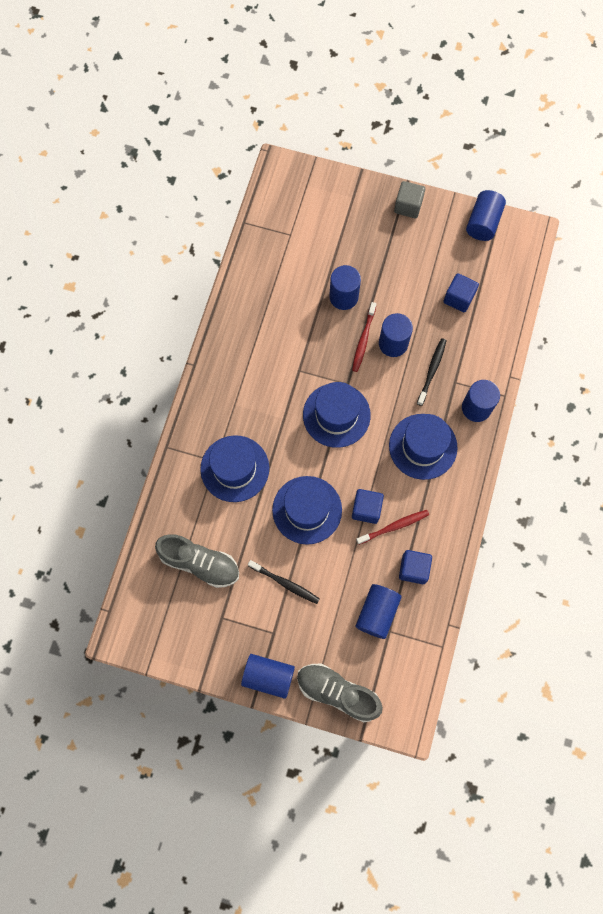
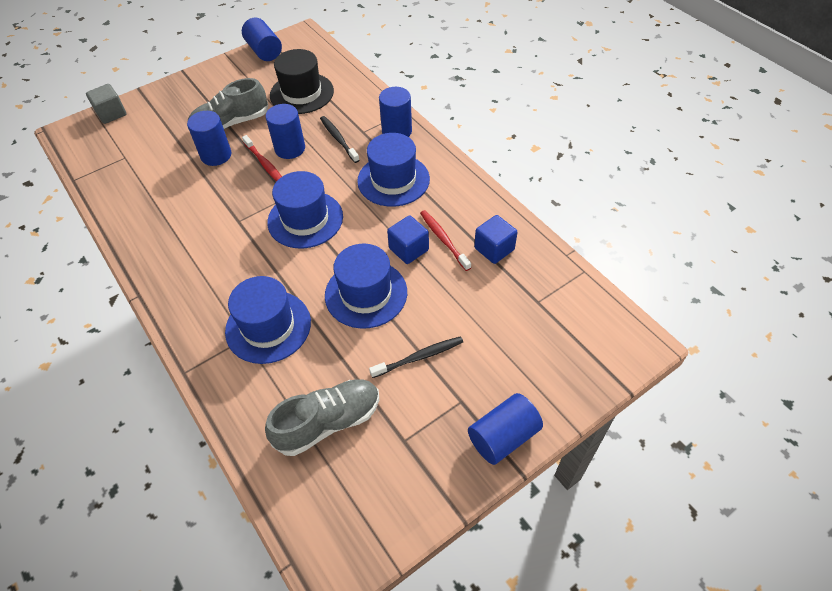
camera: 50 degrees left, 20 degrees down
grey shoe [297,664,383,722] -> grey shoe moved to [187,78,268,130]
red toothbrush [356,510,429,545] -> red toothbrush turned 45 degrees counterclockwise [420,210,471,271]
blue cylinder [356,584,402,639] -> none
grey cube [394,181,425,218] -> grey cube moved to [86,84,126,124]
blue cube [443,273,479,312] -> black hat [270,49,334,114]

